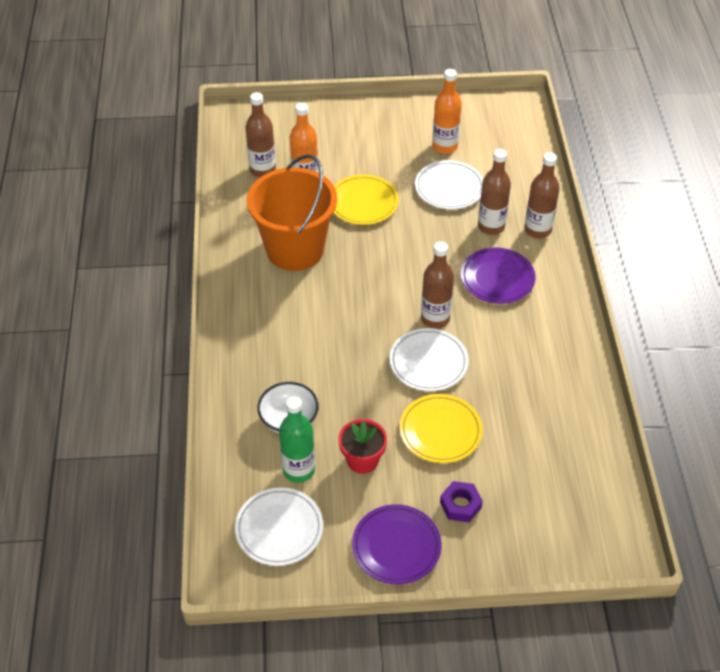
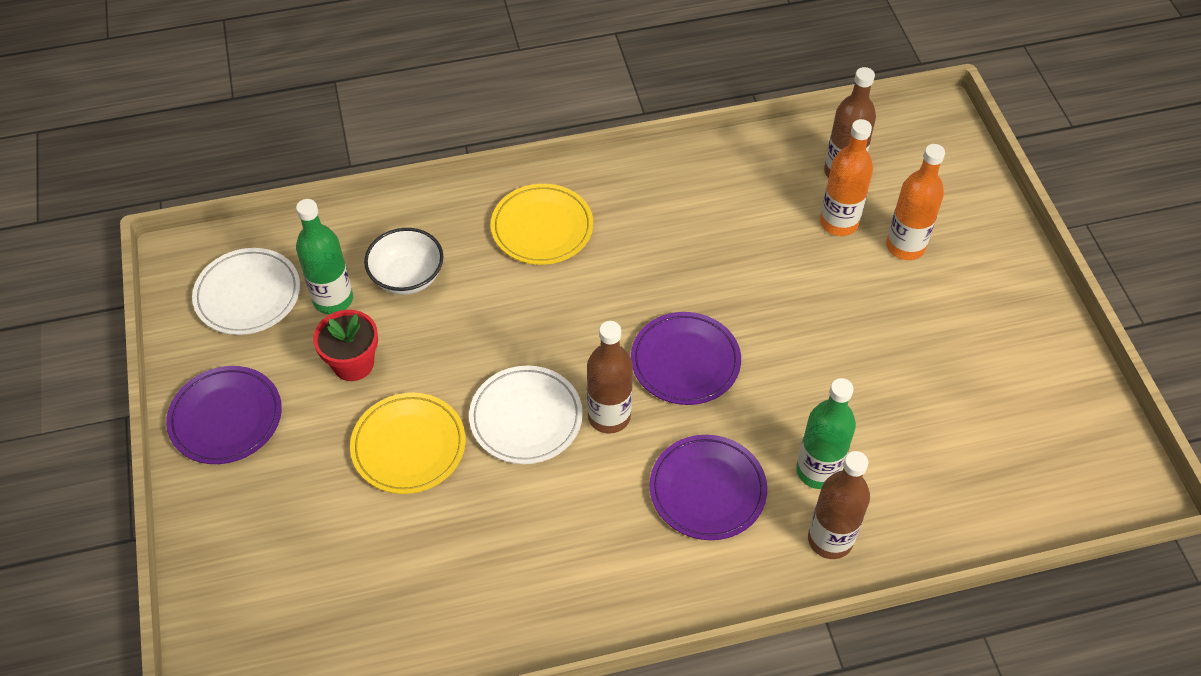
camera: 80 degrees right, 5 degrees up
orange bucket [247,154,337,271] -> none
yellow plate [334,175,399,225] -> yellow plate moved to [491,184,593,265]
white plate [415,160,483,209] -> none
orange bottle [432,69,462,154] -> orange bottle moved to [886,144,945,260]
purple nut [440,481,483,522] -> none
brown bottle [478,149,511,235] -> green bottle [796,378,856,489]
none -> purple plate [631,312,741,405]

